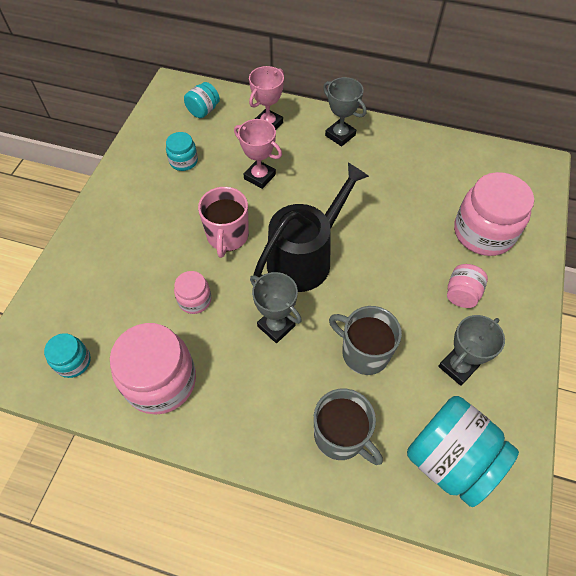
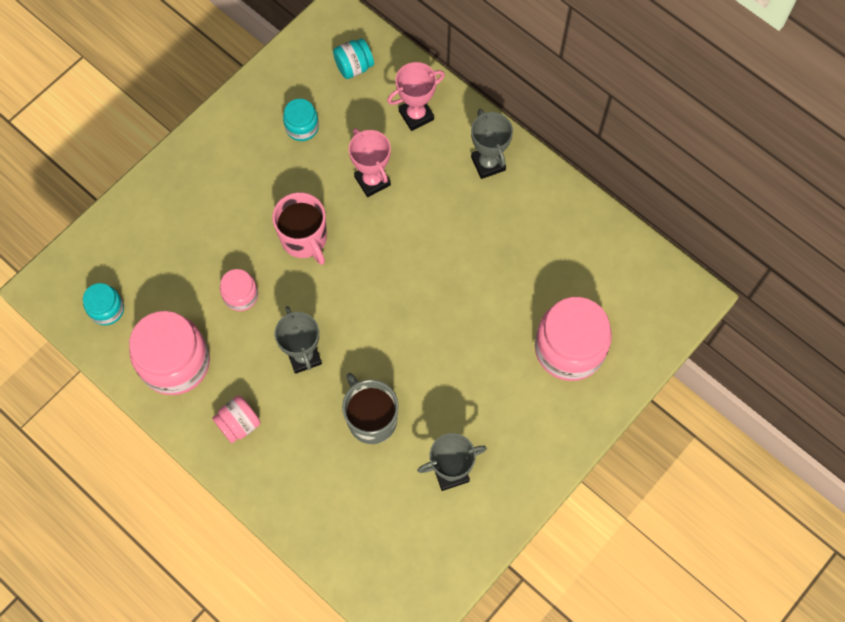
camera: 25 degrees right, 10 degrees up
pink mug [198,187,249,258] -> pink mug turned 60 degrees counterclockwise [272,192,327,265]
black watering can [253,163,369,292] -> none
grey mug [314,388,383,465] -> none
turquoise jar [407,396,519,507] -> none
pink jar [447,264,488,308] -> pink jar moved to [212,396,260,443]

